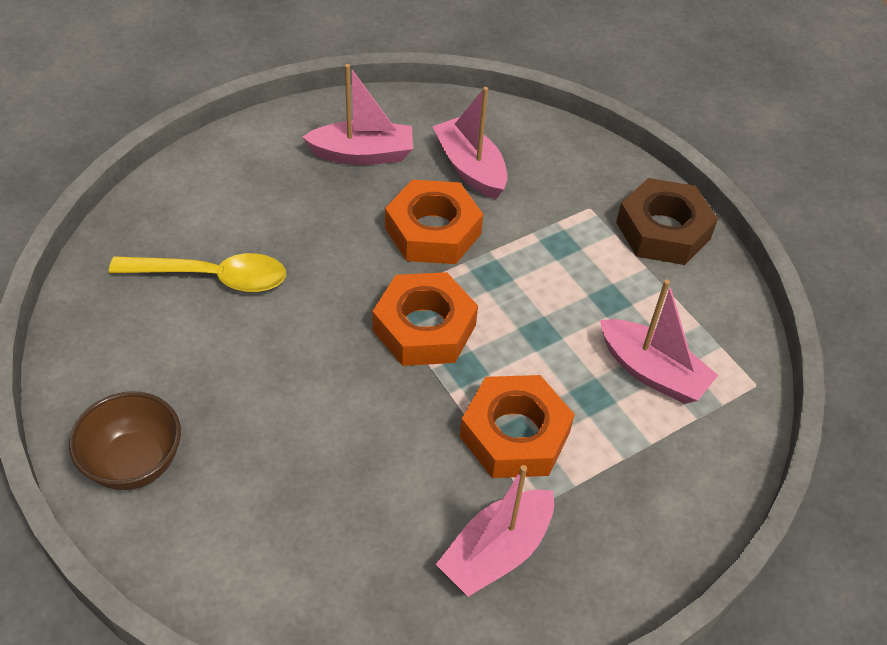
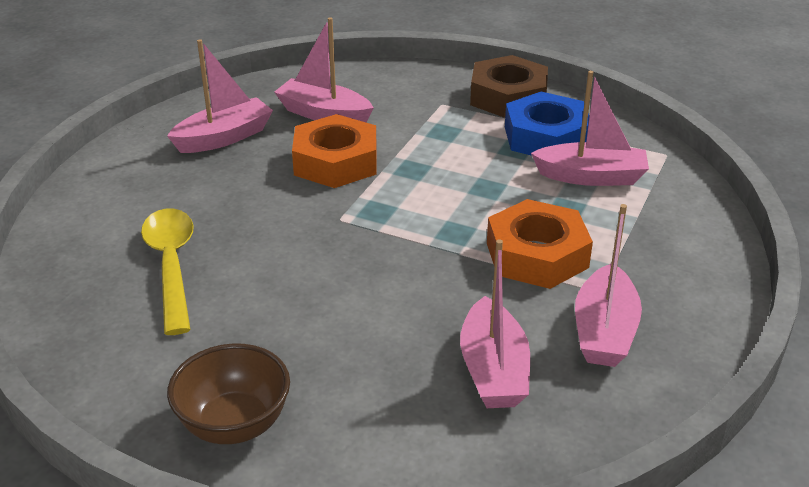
camera: 30 degrees left, 15 degrees down
yellow spoon [109,253,286,292] -> yellow spoon turned 75 degrees counterclockwise [141,208,194,335]
orange nut [373,272,478,366] -> none
none -> pink boat [460,239,530,408]
none -> blue nut [505,92,589,156]

